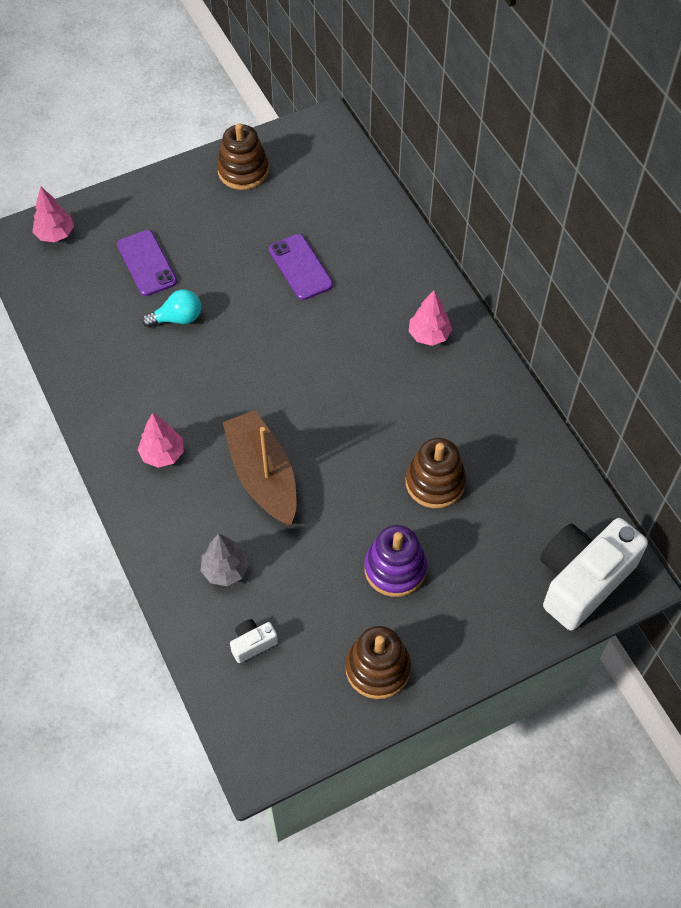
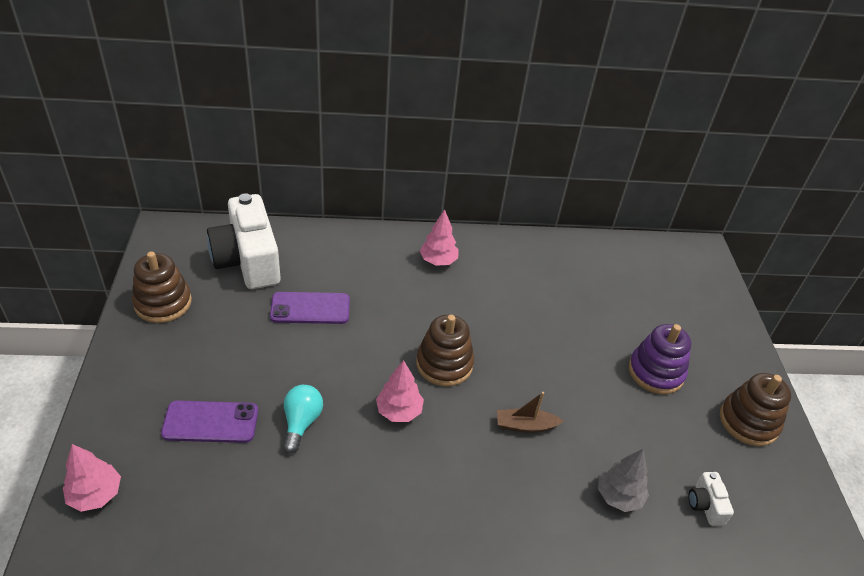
camera: 70 degrees left, 15 degrees down
pink tree [138,413,184,468] -> pink tree moved to [376,360,424,422]
brown boat [222,410,297,526] -> brown boat [497,392,564,433], size x0.49
brown stacking toy [406,438,466,508] -> brown stacking toy moved to [416,315,474,386]
white camera [540,518,648,631] -> white camera moved to [207,193,281,289]

